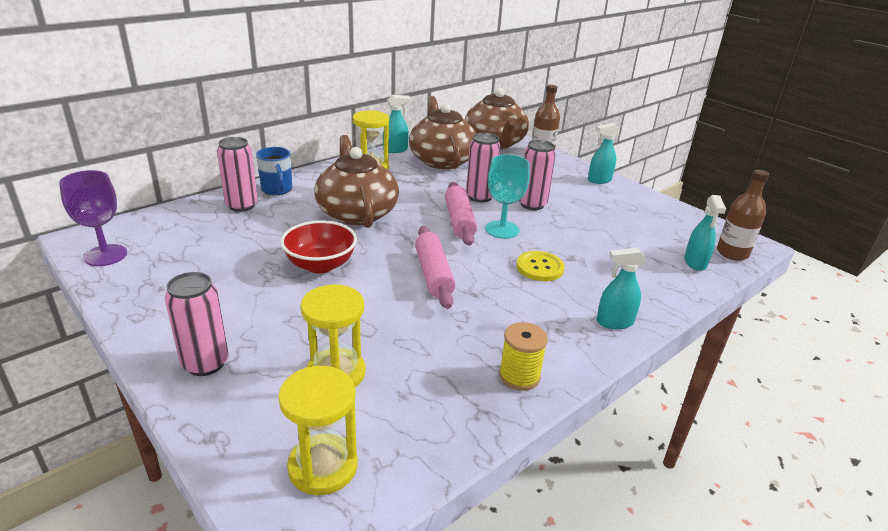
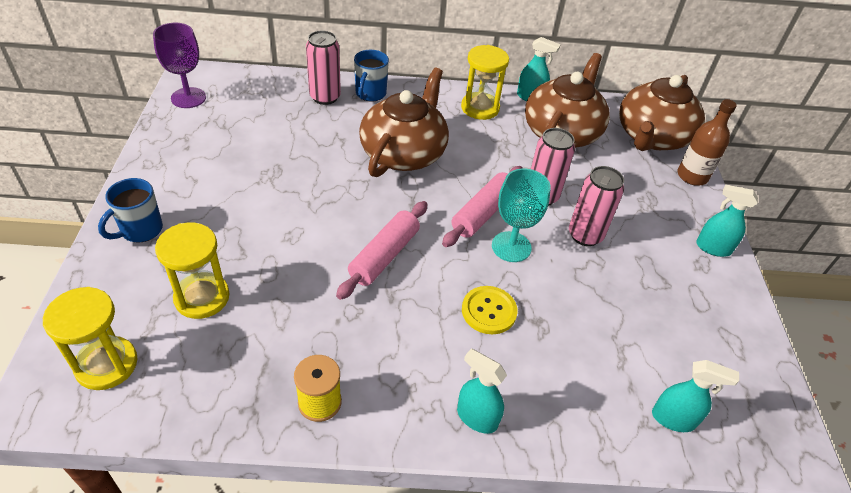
camera: 40 degrees right, 15 degrees up
pink can [165,272,229,376] -> blue mug [98,178,163,243]
red bowl [280,220,357,273] -> none
turquoise spray bottle [684,195,726,271] -> turquoise spray bottle turned 120 degrees counterclockwise [652,360,739,432]
brown bottle [717,170,769,261] -> none

